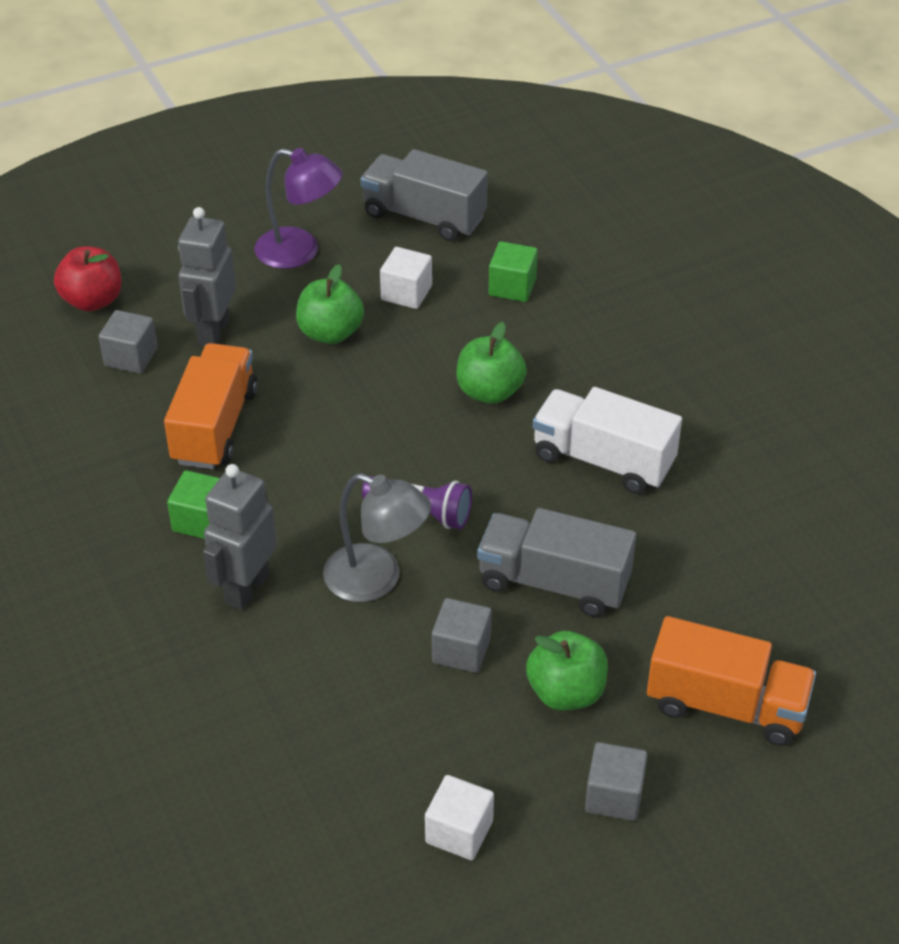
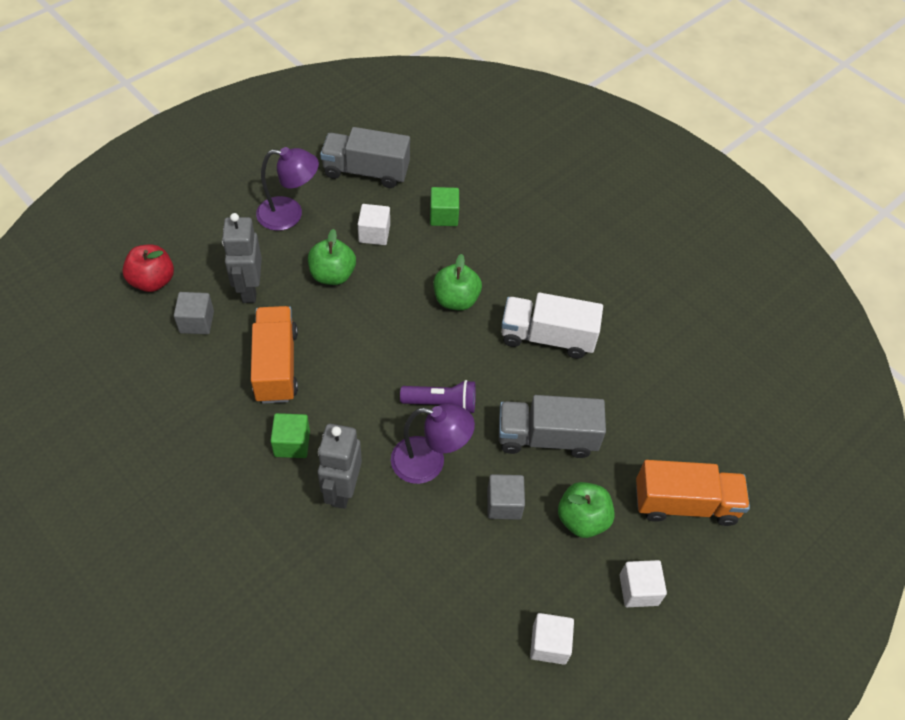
camera: 20 degrees left, 10 degrees up
grey lamp [323,473,431,602] -> purple lamp [391,404,475,484]
grey cube [585,742,647,821] -> white cube [619,560,667,607]

